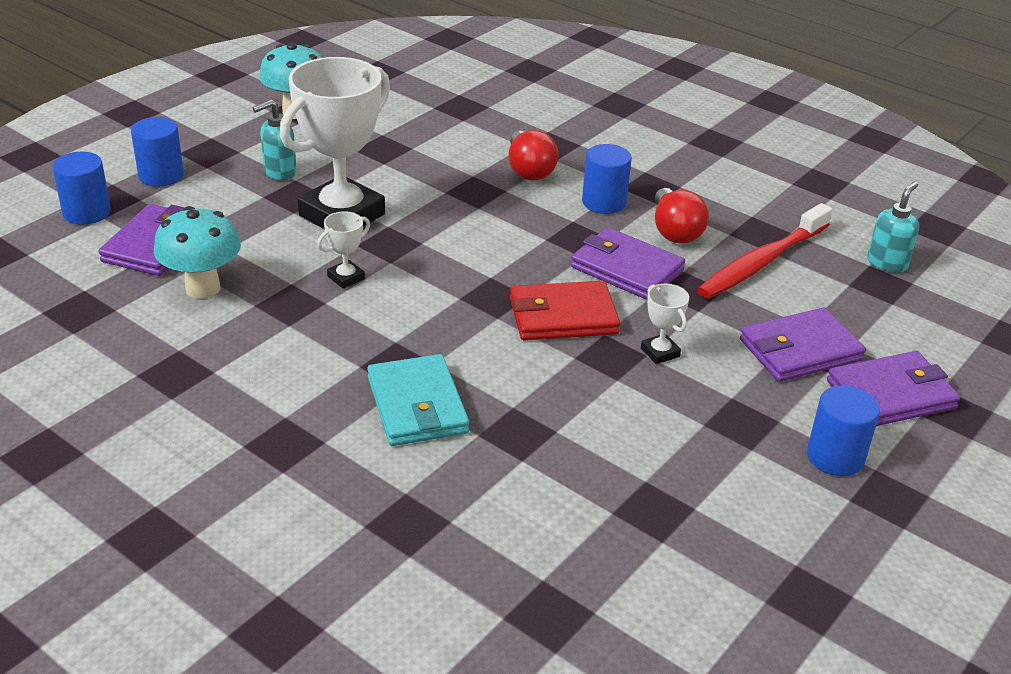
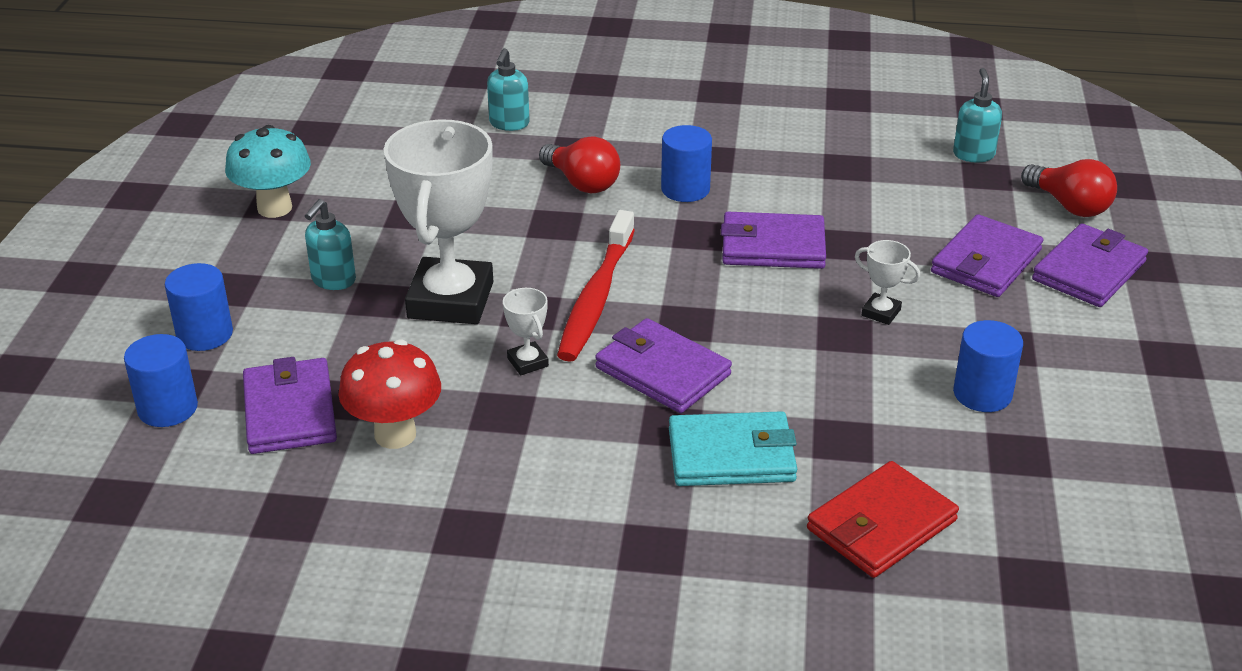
camera: 30 degrees left, 0 degrees up
turquoise mushroom [154,206,241,299] -> red mushroom [338,339,441,449]
white trophy [317,211,370,289] -> white trophy turned 45 degrees counterclockwise [503,288,549,375]
turquoise wallet [367,354,469,446] -> turquoise wallet turned 45 degrees counterclockwise [669,411,797,486]
red wallet [510,281,620,340] -> red wallet moved to [807,461,959,578]
red light bulb [655,188,709,243] -> red light bulb moved to [1021,159,1117,217]
red toothbrush [697,203,832,299] -> red toothbrush moved to [557,210,635,362]
blue cylinder [807,385,880,476] -> blue cylinder moved to [953,320,1023,412]
none -> turquoise soap dispenser [487,48,530,131]
none -> purple wallet [595,318,732,413]

